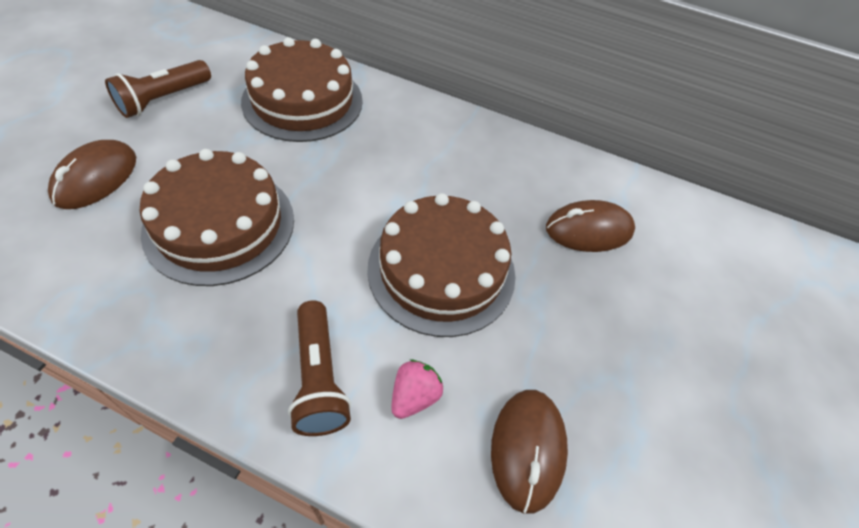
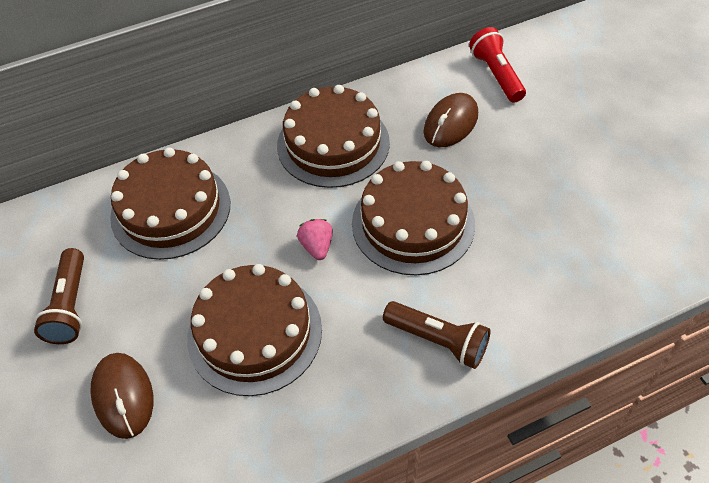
camera: 40 degrees left, 0 degrees up
pink strawberry [391,360,443,419] -> pink strawberry moved to [297,219,333,260]
brown mouse [491,390,568,513] -> none
none -> brown cake [277,85,390,188]
none -> red flashlight [469,27,526,103]

